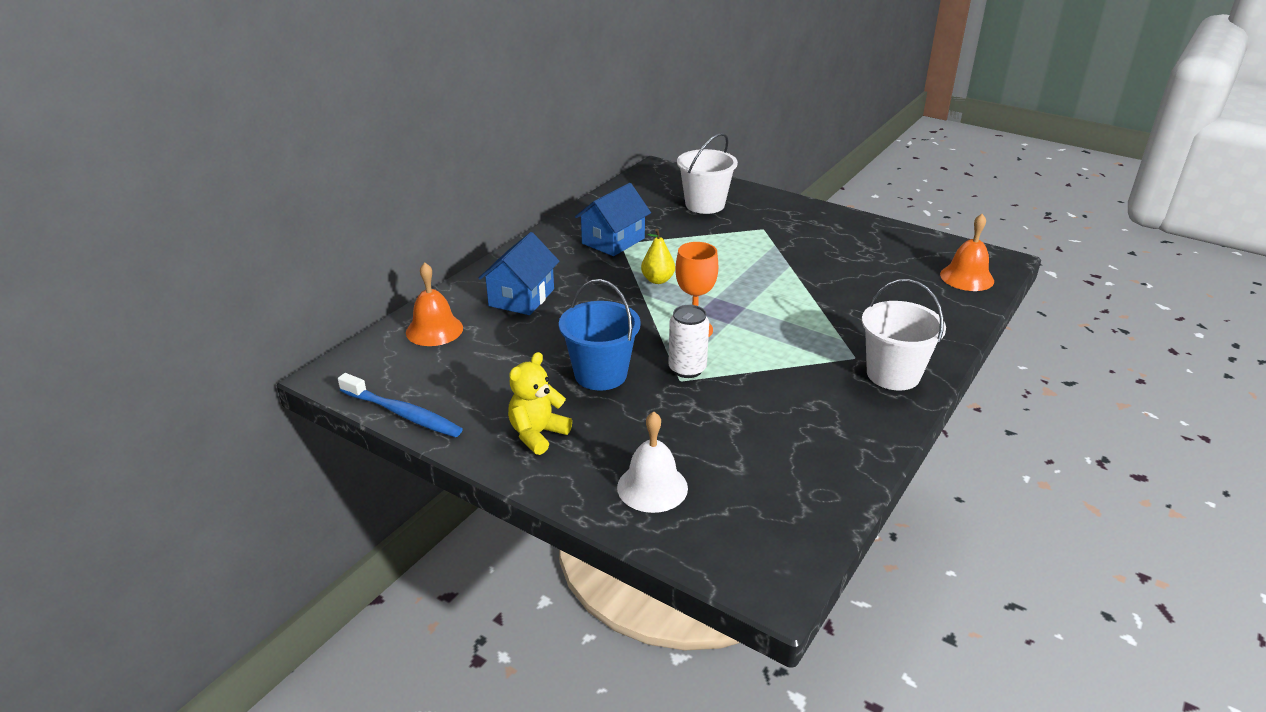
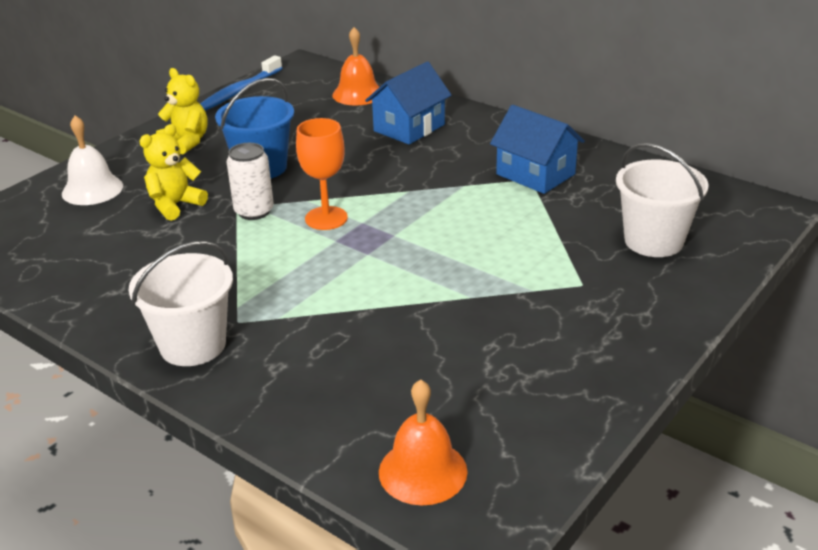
camera: 95 degrees right, 0 degrees up
blue house [478,232,559,315] -> blue house turned 75 degrees counterclockwise [365,61,452,145]
yellow pear [641,229,675,284] -> none
none -> yellow teddy bear [139,124,208,221]

